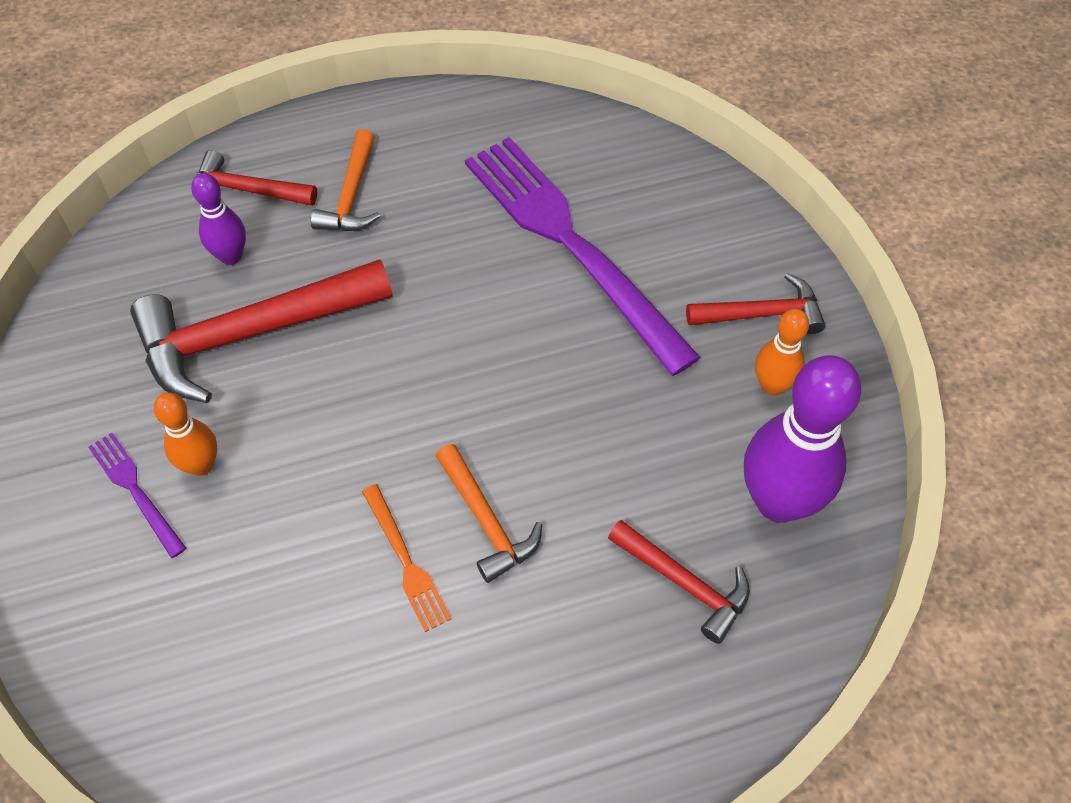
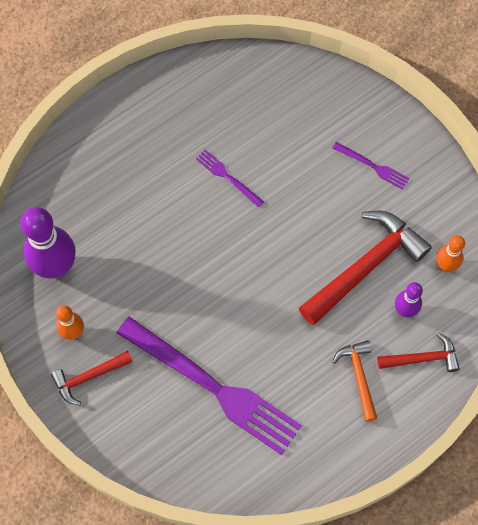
camera: 160 degrees right, 10 degrees up
orange bowling pin [154,392,217,476] -> orange bowling pin moved to [436,235,465,272]
orange fork [362,484,451,632] -> purple fork [196,150,264,208]
orange hammer [436,444,542,583] -> none
red hammer [608,520,750,644] -> none

